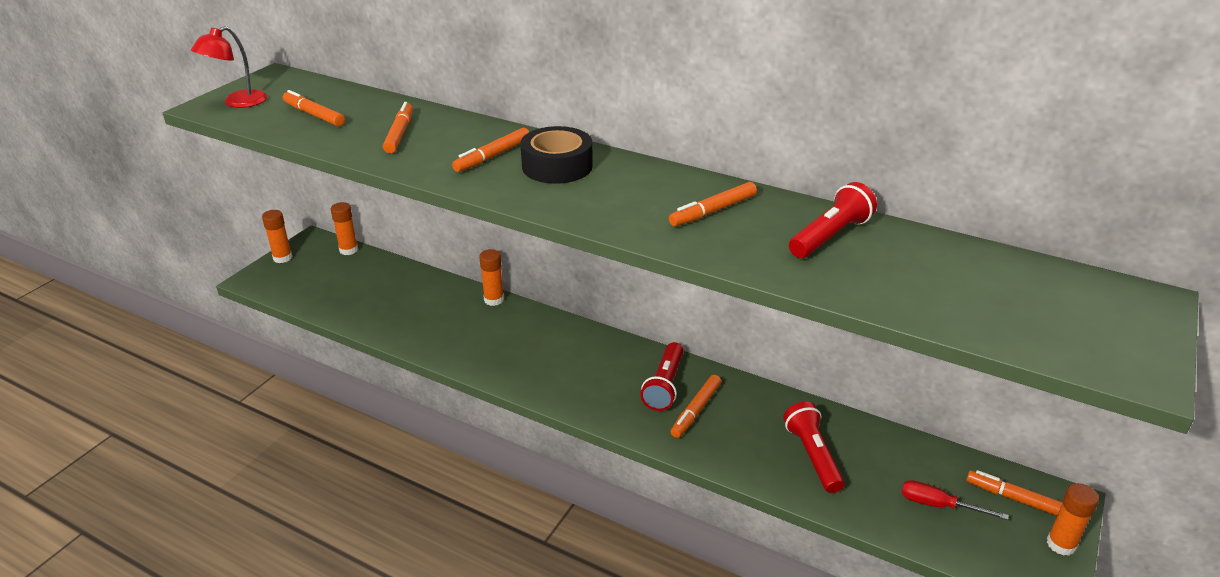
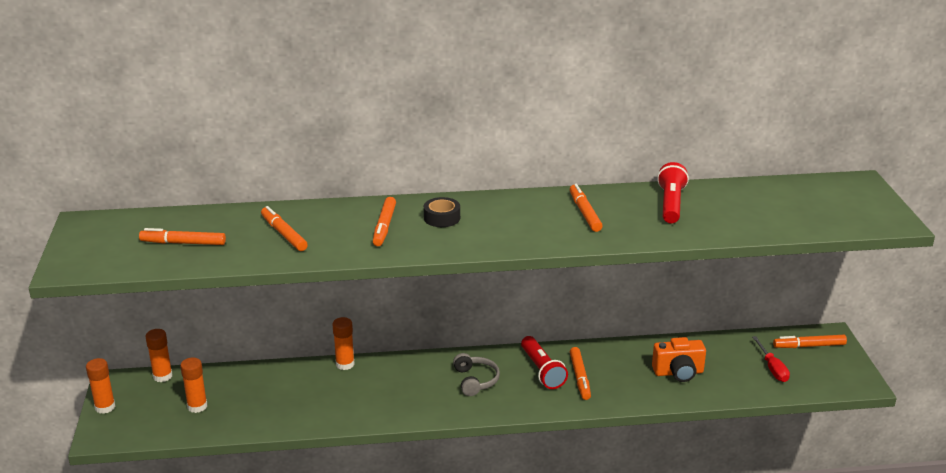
camera: 35 degrees left, 5 degrees down
red lamp [191,26,267,108] -> none
black tape [520,126,593,184] -> black tape [424,197,460,227], size x0.62
orange marker [669,182,757,226] -> orange marker turned 150 degrees clockwise [570,184,603,232]
red flashlight [783,402,845,493] -> orange camera [652,337,706,382]
red screwdriver [902,480,1008,520] -> red screwdriver turned 90 degrees counterclockwise [752,336,790,382]
orange glue stick [1047,483,1099,556] -> orange glue stick moved to [180,358,207,413]
none -> grey headphones [453,353,500,396]

